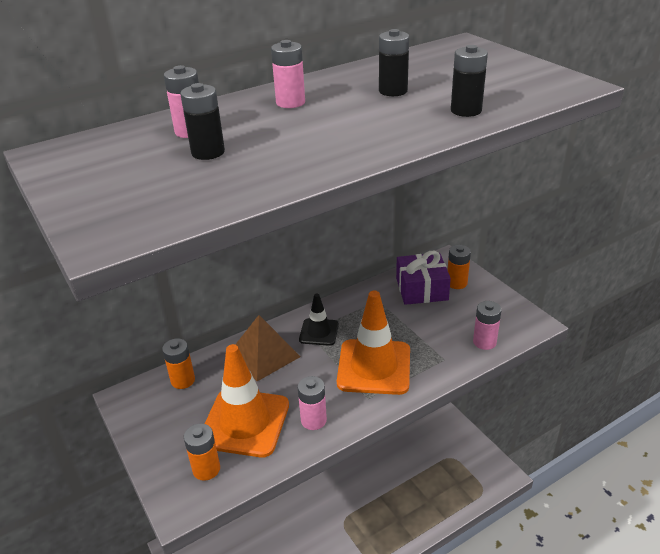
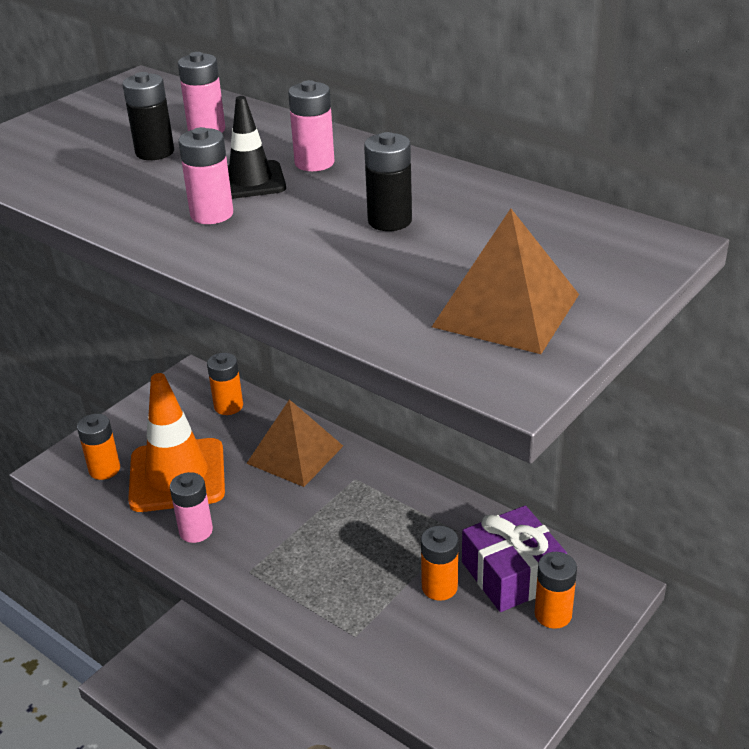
camera: 70 degrees right, 0 degrees up
black traffic cone [299,293,339,346] -> black traffic cone moved to [228,96,286,199]
orange traffic cone [337,290,410,395] -> none
black battery [451,45,488,117] -> none
pink battery [473,301,502,350] -> pink battery moved to [178,127,233,224]
none -> orange battery [421,526,458,601]
none -> brown pyramid [432,209,579,354]

